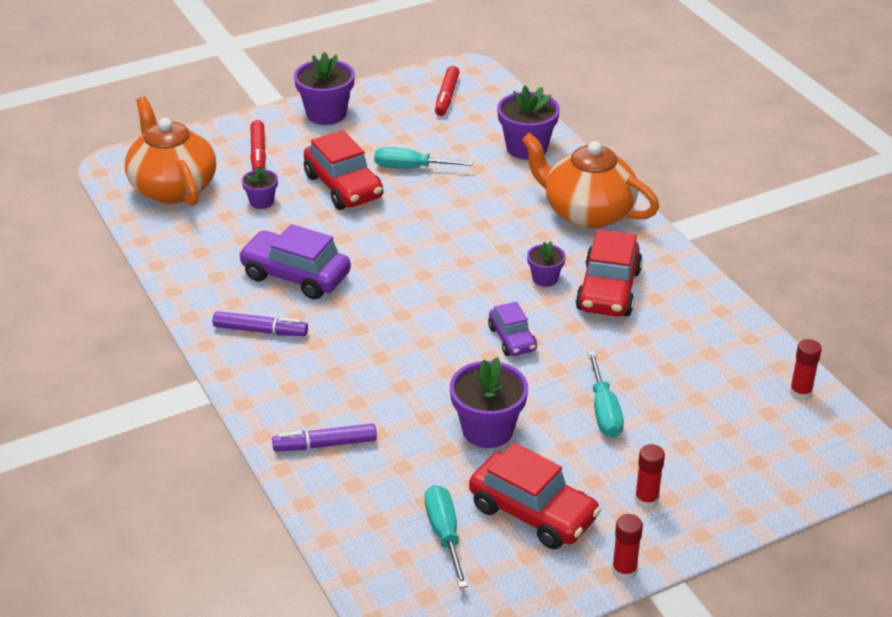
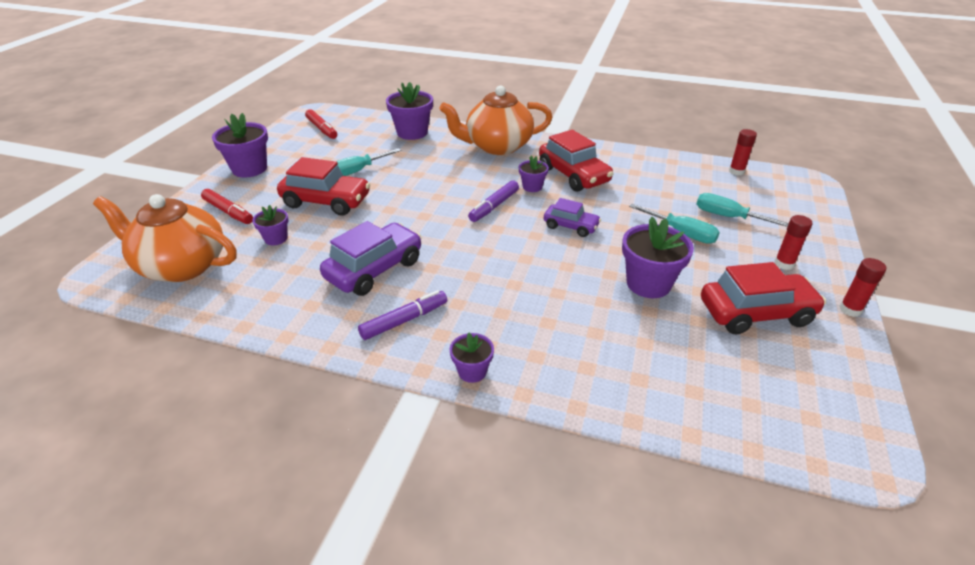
camera: 45 degrees left, 0 degrees up
purple car [238,224,351,299] -> purple car turned 150 degrees clockwise [320,221,422,296]
purple marker [272,424,377,451] -> purple marker moved to [468,180,519,222]
turquoise screwdriver [425,485,468,588] -> turquoise screwdriver moved to [696,193,789,227]
none -> purple flower pot [450,333,494,383]

